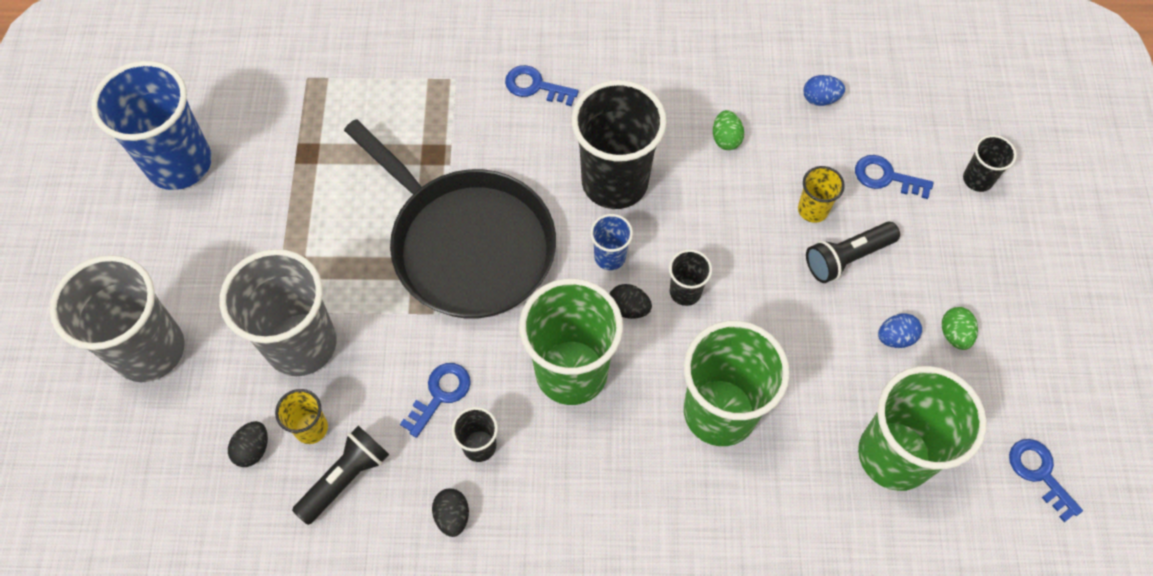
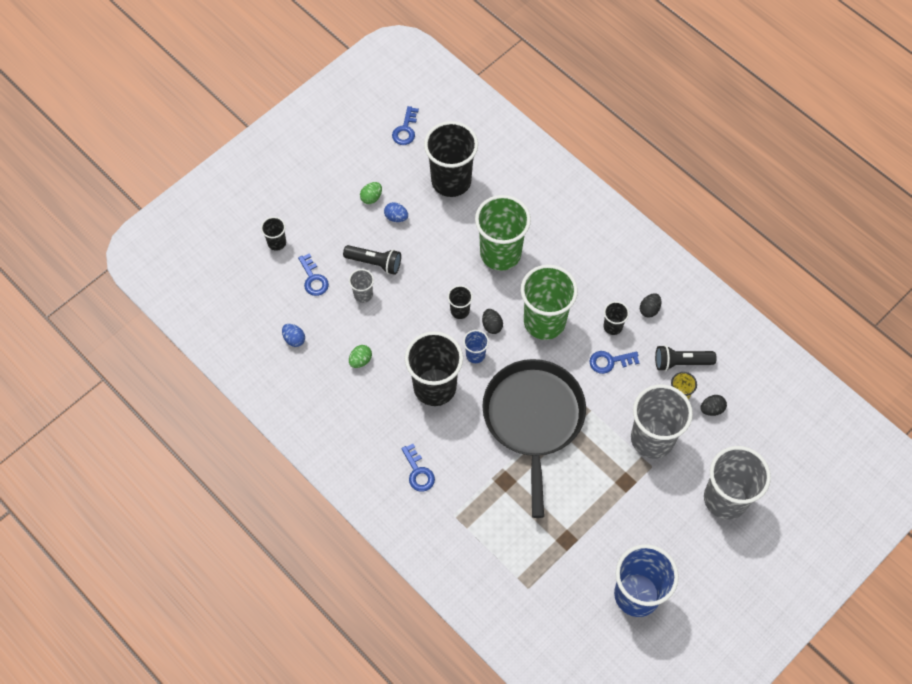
camera: 135 degrees left, 0 degrees up
yellow cup [798,166,845,223] -> grey cup [349,269,374,303]
green cup [858,366,987,491] -> black cup [424,121,478,197]

